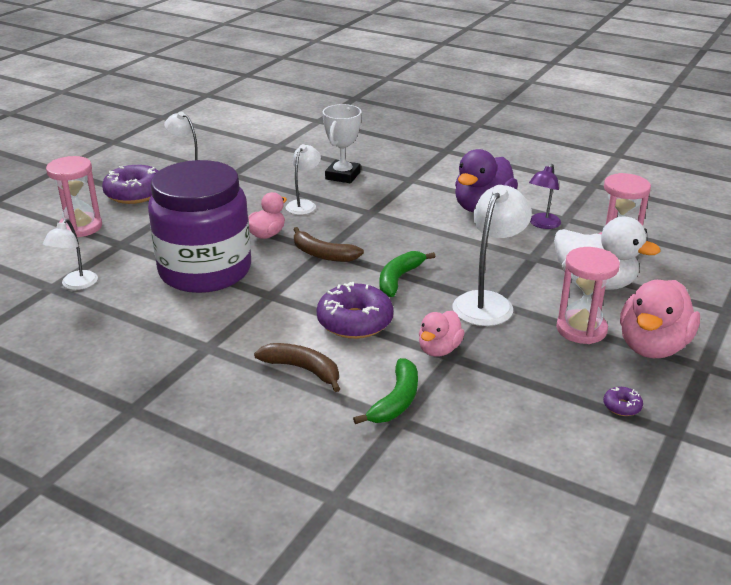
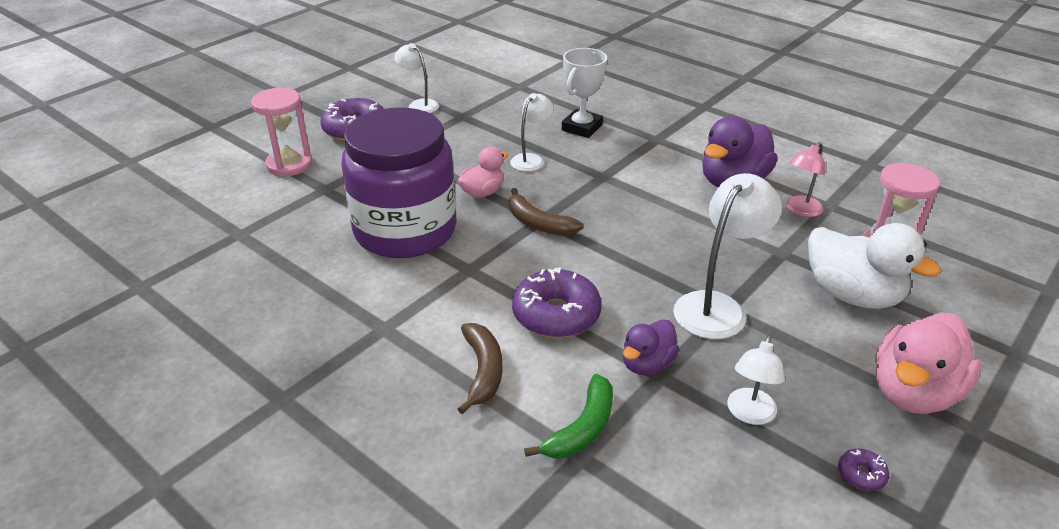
camera: 10 degrees right, 5 degrees up
white lamp [43,219,98,290] -> white lamp moved to [727,335,785,425]
brown banana [254,343,340,392] -> brown banana turned 45 degrees clockwise [458,323,503,414]
green banana [379,251,435,297] -> none
pink duck [419,311,465,357] -> purple duck [623,319,679,375]
purple lamp [529,164,561,229] -> pink lamp [786,142,825,217]
pink hourglass [556,247,620,344] -> none

